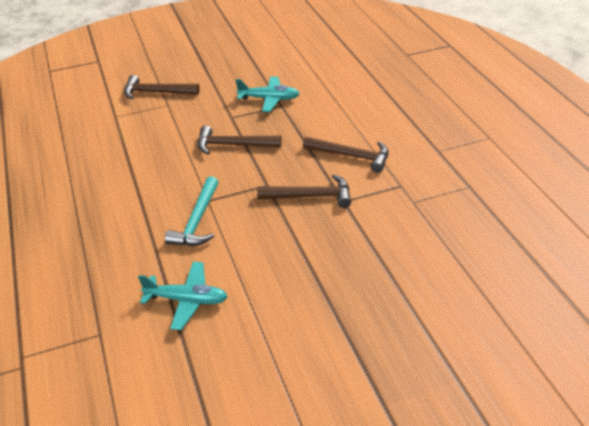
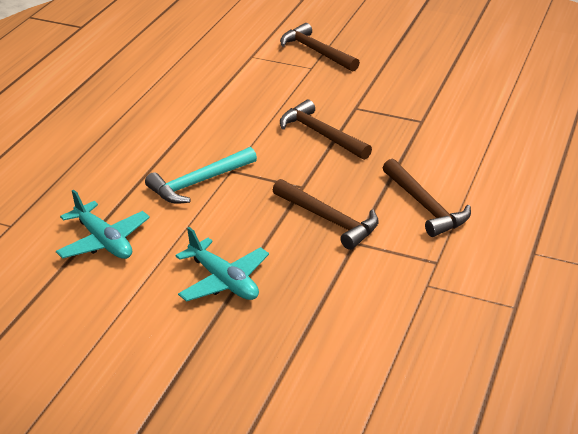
camera: 40 degrees right, 5 degrees down
turquoise plane [236,76,300,112] -> turquoise plane moved to [175,227,269,302]

